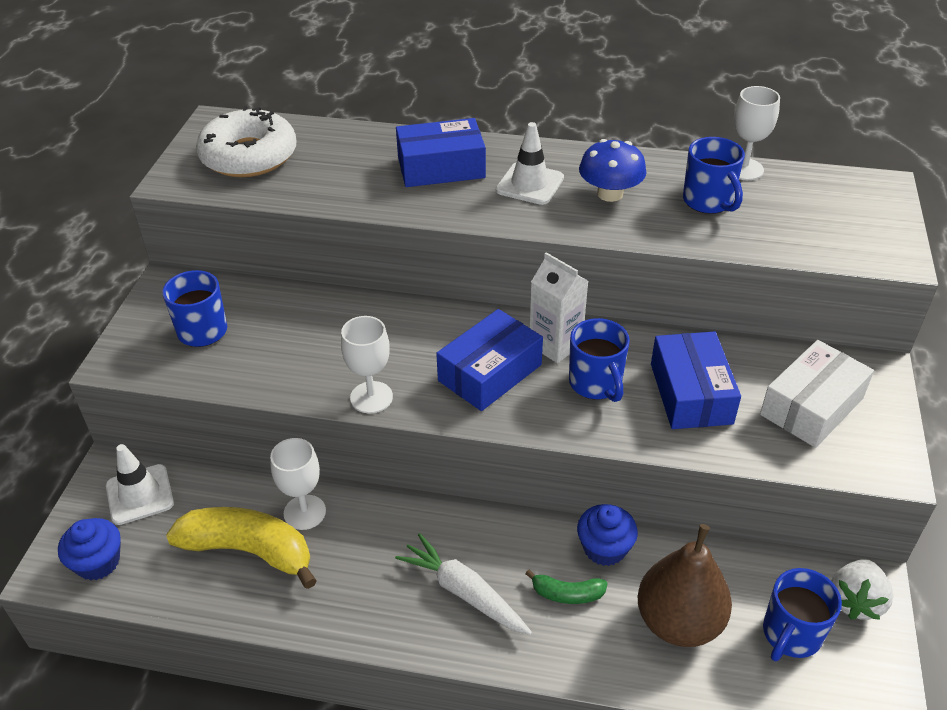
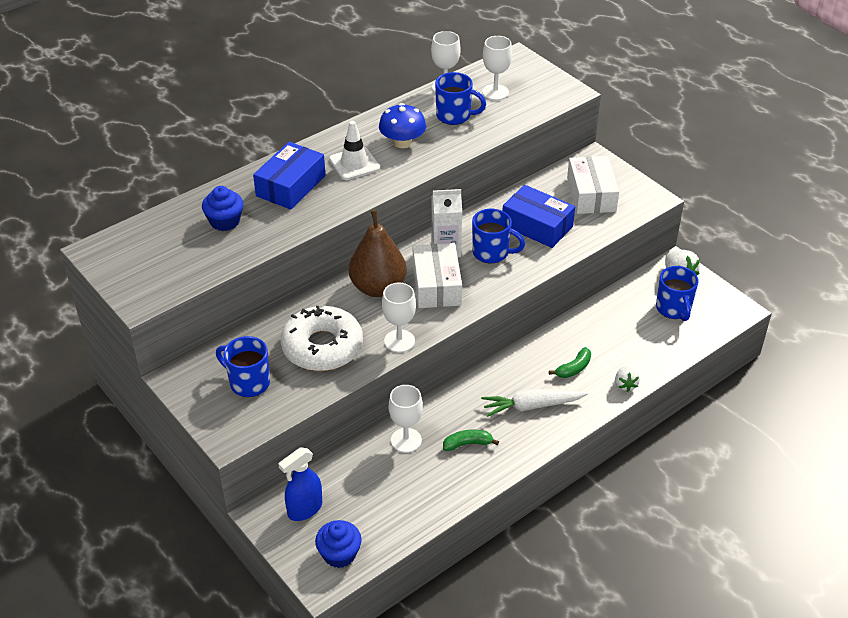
camera: 50 degrees left, 0 degrees up
white traffic cone [106,444,174,525] -> blue spray bottle [278,447,322,521]
yellow banana [166,507,317,589] -> none
white donut [196,106,297,177] -> white donut moved to [281,306,363,371]
blue box [436,309,543,411] -> white box [413,243,462,308]
blue cupcake [577,504,638,566] -> blue cupcake moved to [202,186,243,231]
brown pear [638,524,732,647] -> brown pear moved to [349,210,407,297]
none -> green banana [443,429,499,451]
none -> white goblet [482,36,512,100]
none -> white strawberry [615,366,640,392]

